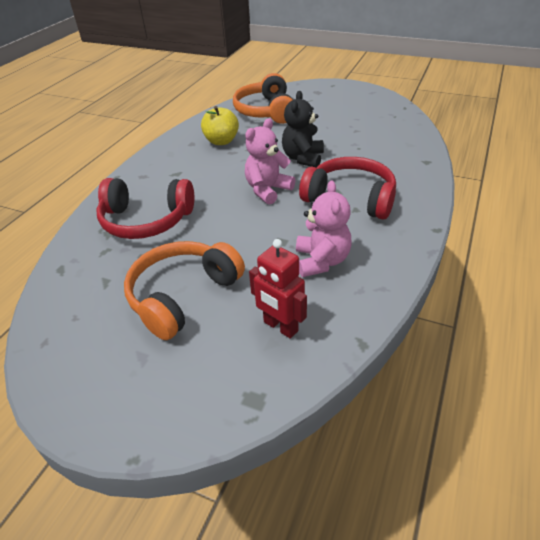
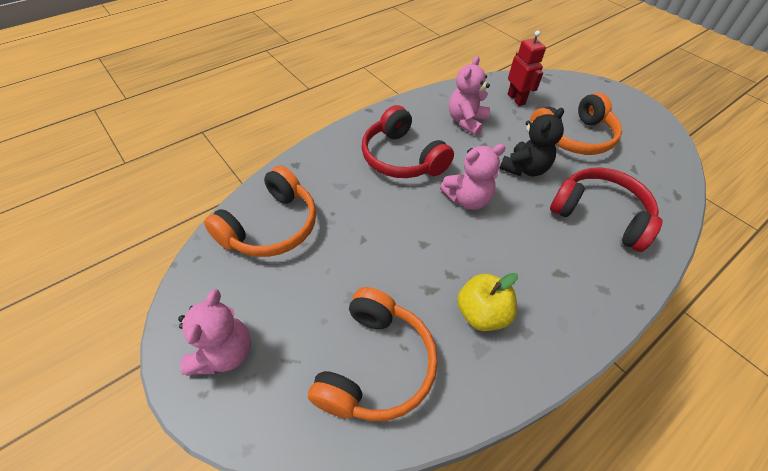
camera: 155 degrees left, 10 degrees up
black teddy bear [282,91,324,168] -> black teddy bear moved to [499,108,564,176]
none -> pink teddy bear [178,289,251,376]
none -> orange headphones [204,165,316,257]

